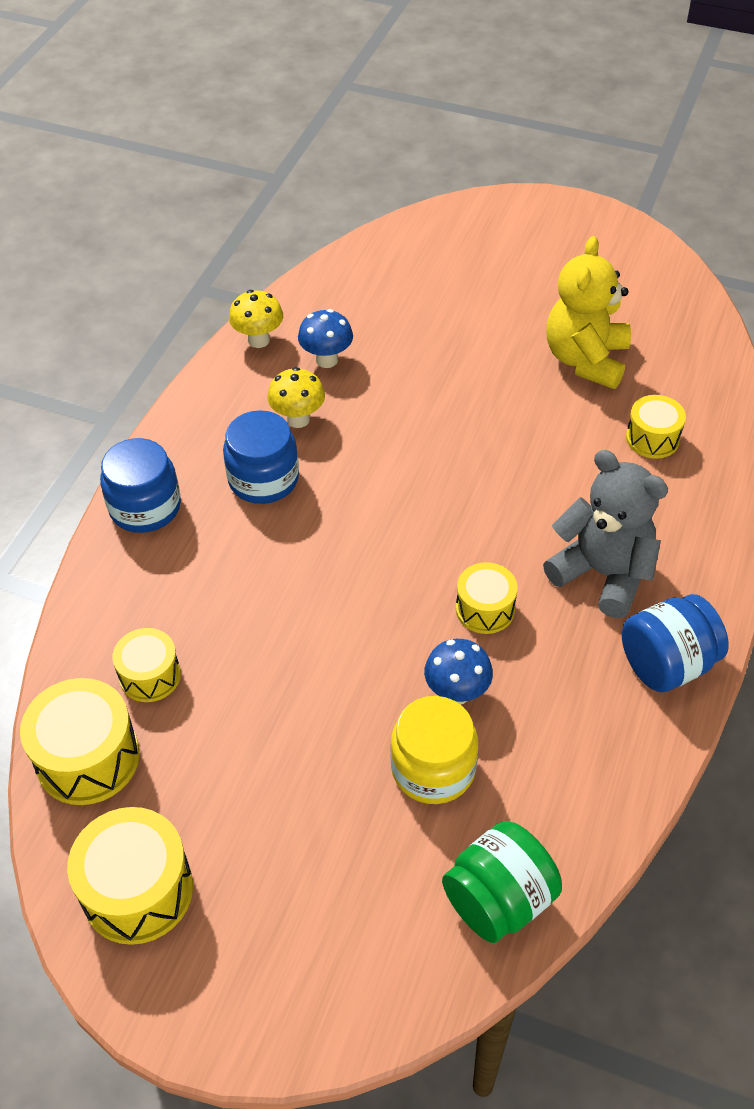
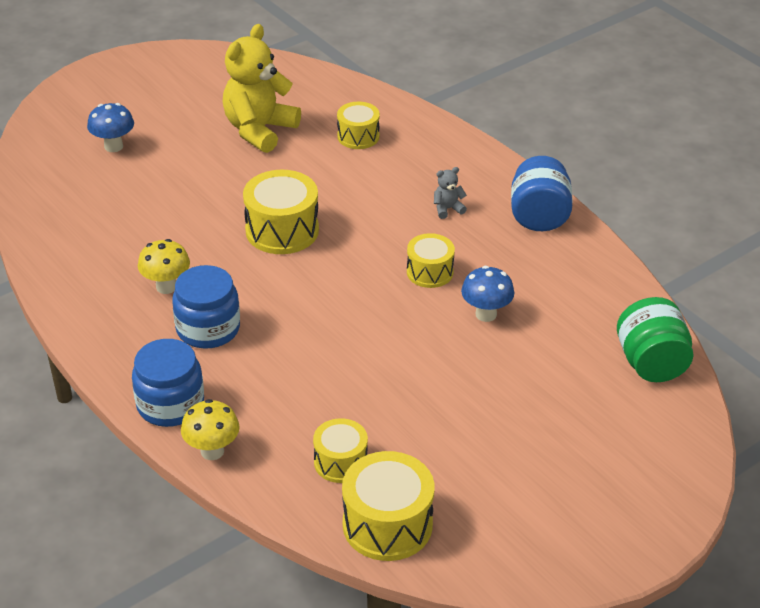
camera: 60 degrees left, 10 degrees down
yellow drum [67,807,193,945] -> yellow drum moved to [243,170,319,254]
yellow mushroom [229,290,283,348] -> yellow mushroom moved to [181,399,240,460]
blue mushroom [298,309,353,368] -> blue mushroom moved to [87,103,134,152]
yellow jar [390,696,478,804] -> none
grey teddy bear [543,450,668,618] -> grey teddy bear [434,167,467,219], size x0.41
yellow teddy bear [546,236,631,389] -> yellow teddy bear turned 75 degrees clockwise [223,24,301,153]

